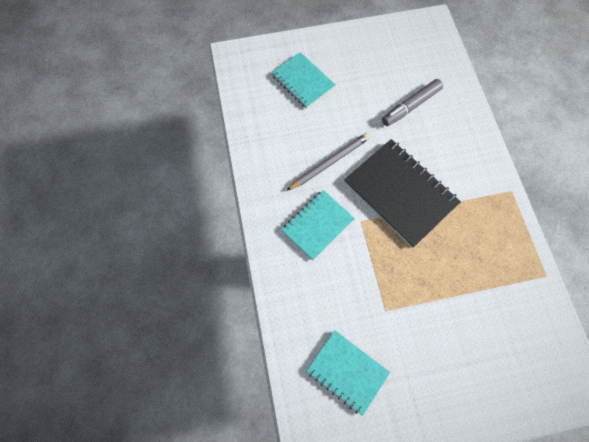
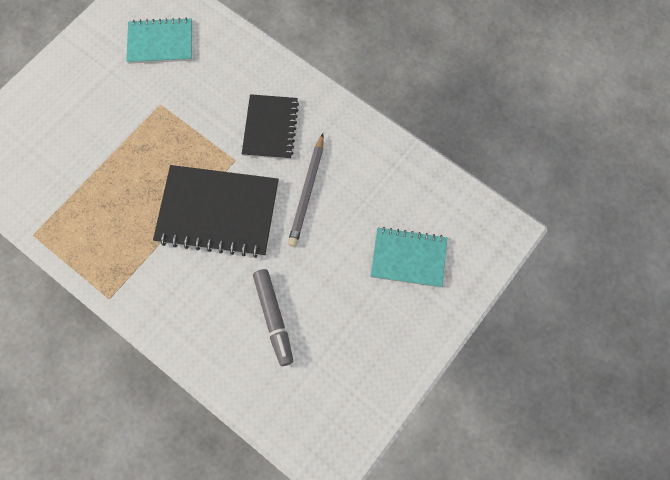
camera: 140 degrees right, 0 degrees up
turquoise notebook [281,190,355,260] -> black notebook [242,94,299,159]
grey marker [382,79,443,126] -> grey marker turned 150 degrees clockwise [253,269,293,366]

